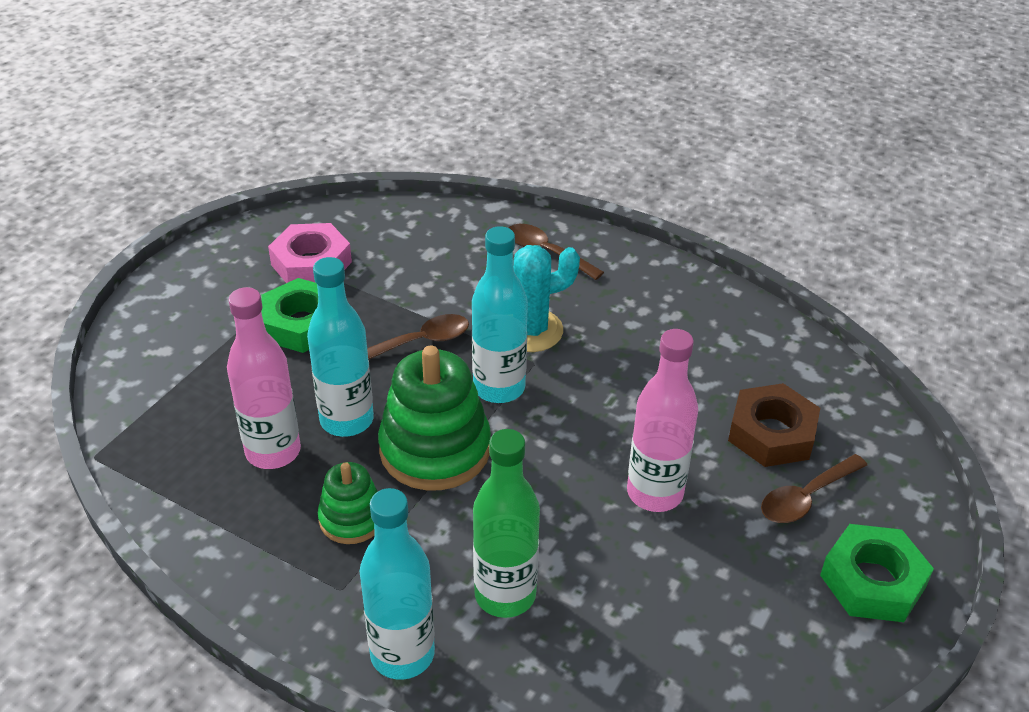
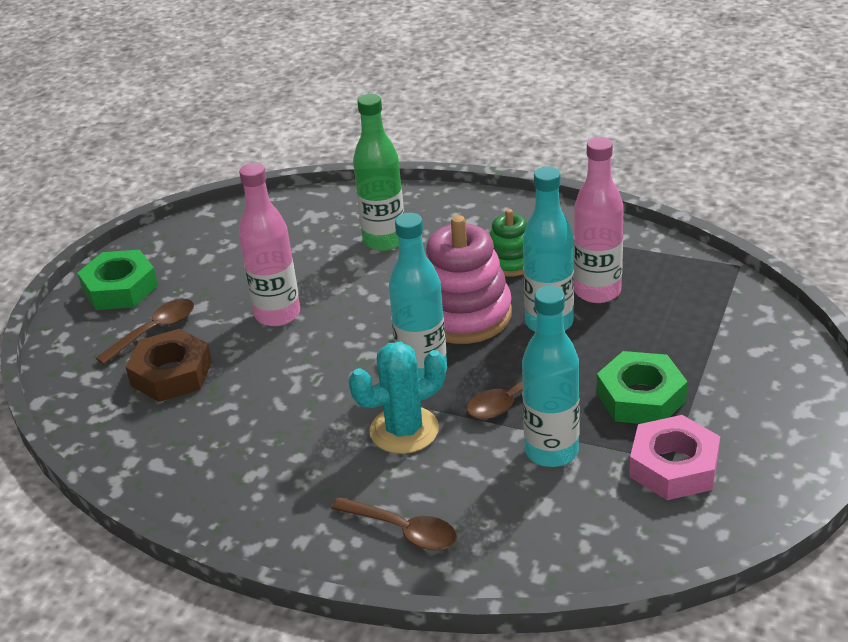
camera: 175 degrees right, 5 degrees down
turquoise bottle [359,488,435,680] -> turquoise bottle moved to [522,286,580,467]
green stacking toy [378,346,491,490] -> pink stacking toy [426,215,512,344]

